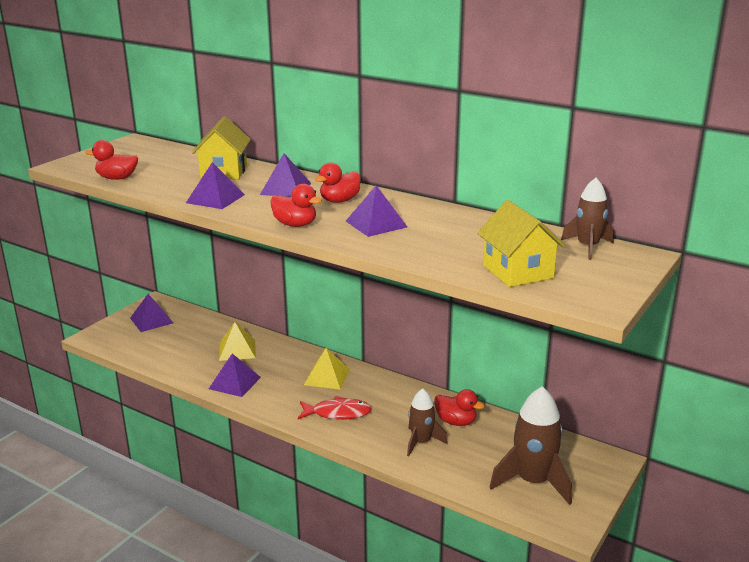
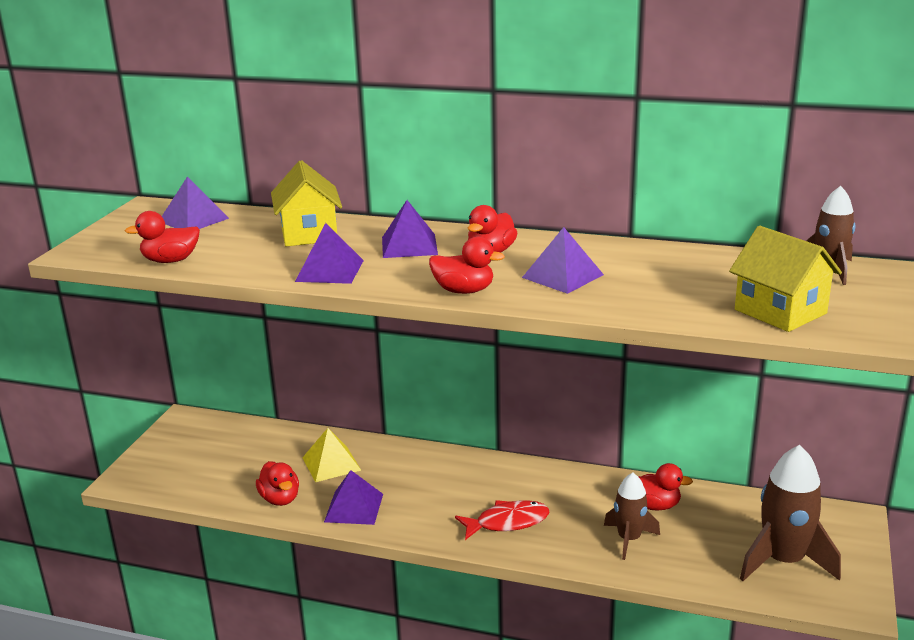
camera: 15 degrees left, 0 degrees up
purple pyramid [130,294,173,332] -> purple pyramid moved to [162,176,229,229]
yellow pyramid [304,348,350,390] -> none
none -> red duck [256,461,299,506]

